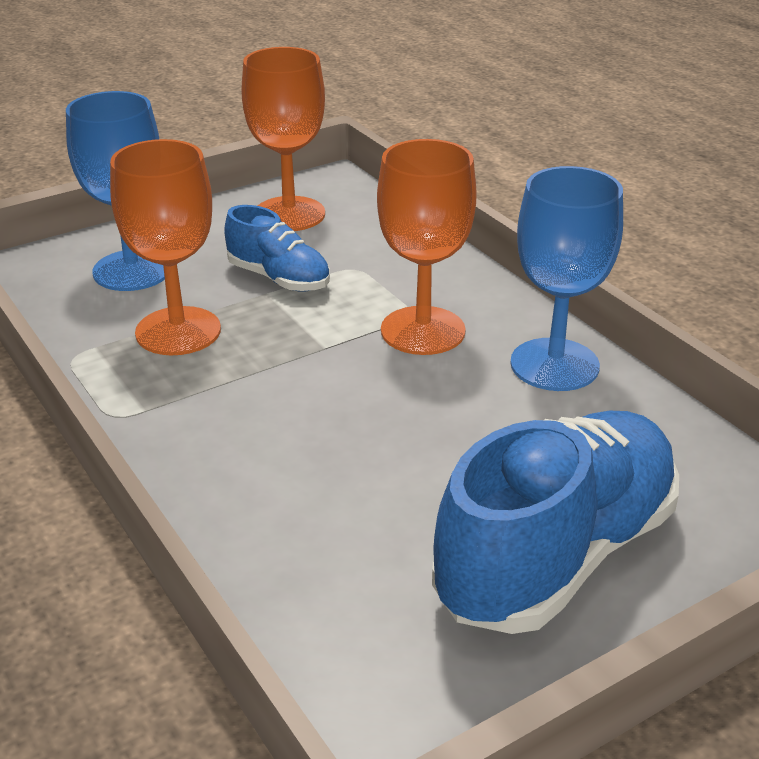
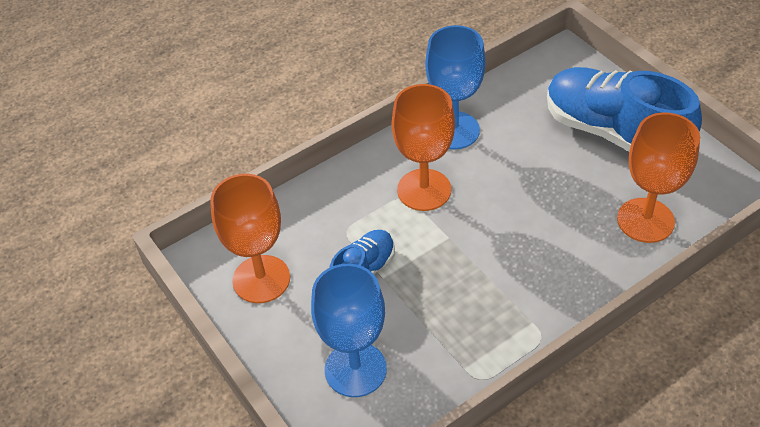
camera: 90 degrees left, 15 degrees up
orange goblet [110,139,221,356] -> orange goblet moved to [617,112,700,243]

